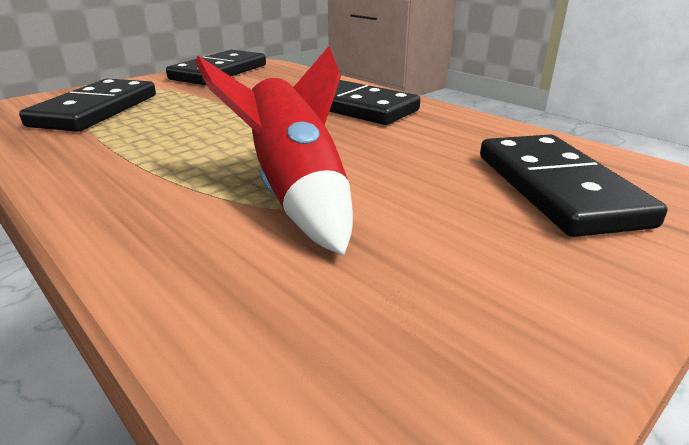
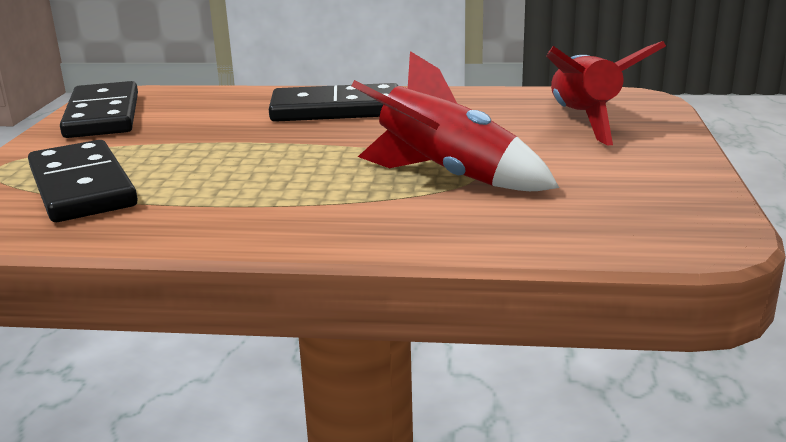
camera: 40 degrees left, 5 degrees down
black domino [480,134,668,237] -> red rocket [547,41,666,145]

